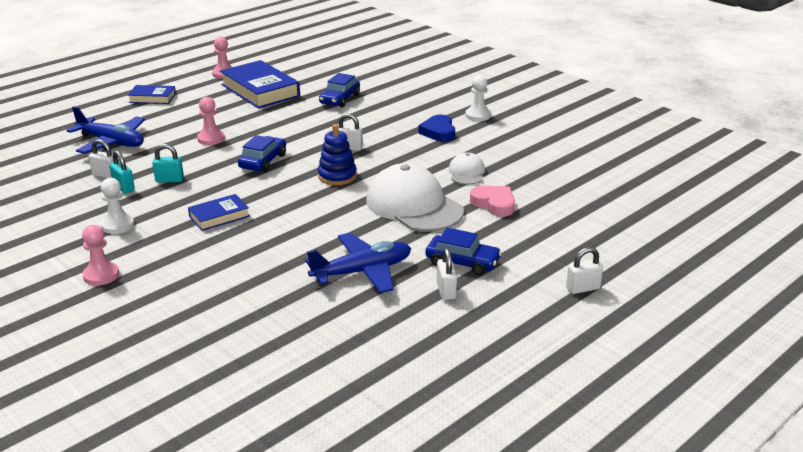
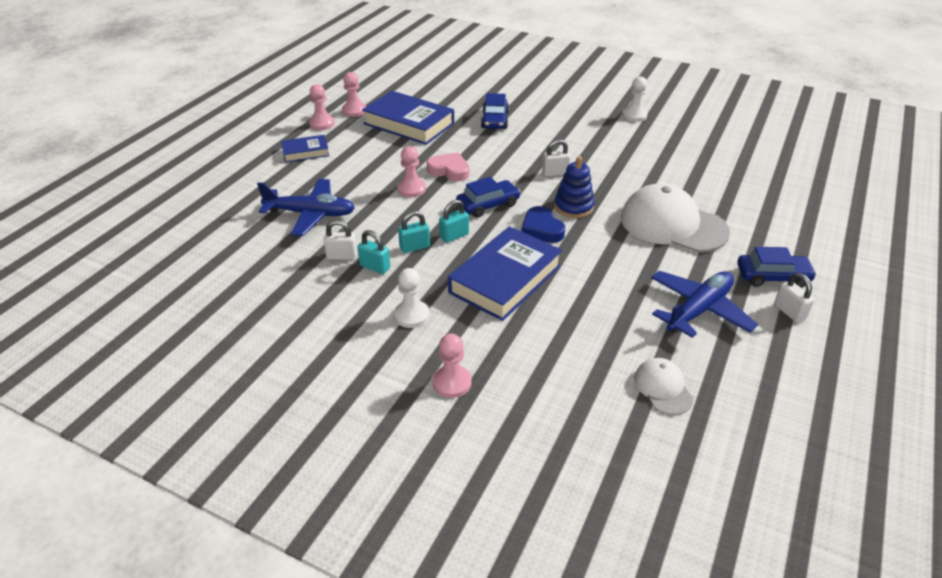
camera: 20 degrees left, 10 degrees up
blue book [188,194,250,231] -> blue book [448,226,563,321], size x1.88
blue car [238,135,286,172] -> blue car turned 60 degrees clockwise [456,177,521,218]
blue heart [418,115,455,142] -> blue heart moved to [521,206,565,243]
white cap [449,152,485,185] -> white cap moved to [634,358,694,415]
pink heart [470,186,515,217] -> pink heart moved to [427,152,470,181]
white padlock [566,247,603,294] -> none
none -> pink pawn [309,84,335,130]
none -> turquoise padlock [439,200,469,243]

